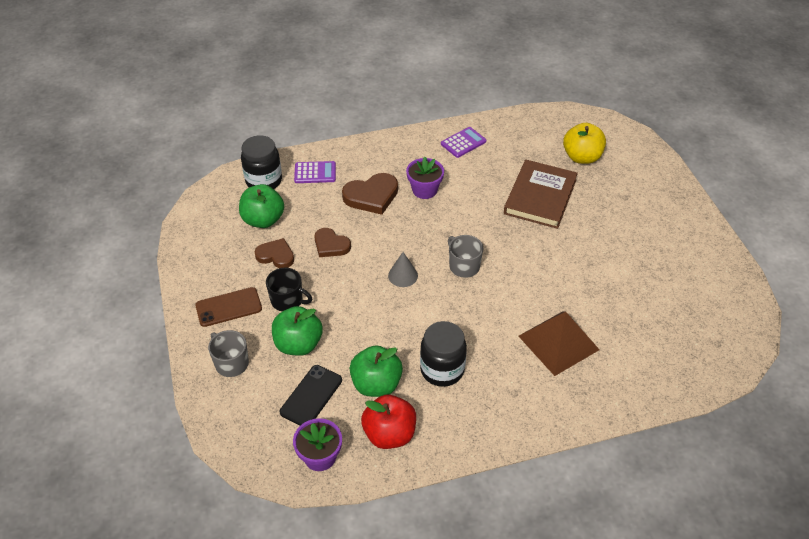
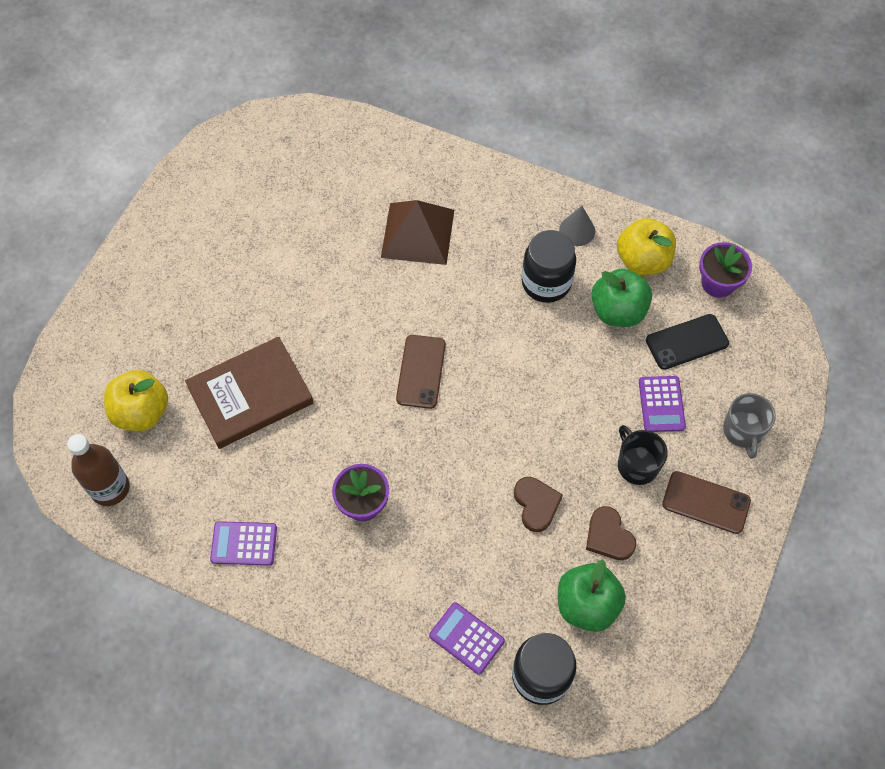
camera: 140 degrees left, 15 degrees up
green apple [272,306,323,356] -> purple calculator [639,376,686,432]
brown heart [342,173,398,215] -> none
red apple [361,395,416,449] -> yellow apple [617,218,676,275]
grey cone [388,252,418,287] -> grey cone moved to [559,206,595,246]
grey mug [448,235,483,278] -> brown phone [396,335,446,409]
none -> brown bottle [67,434,130,506]

